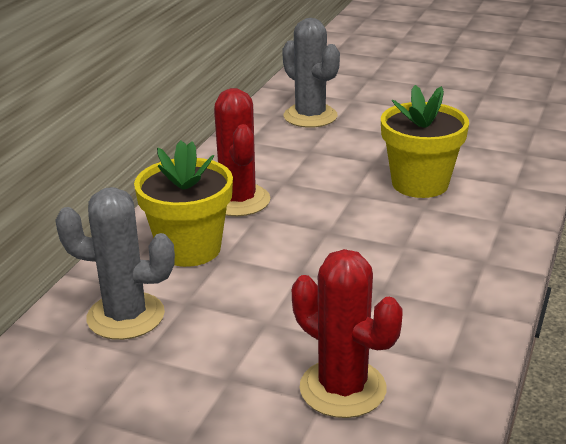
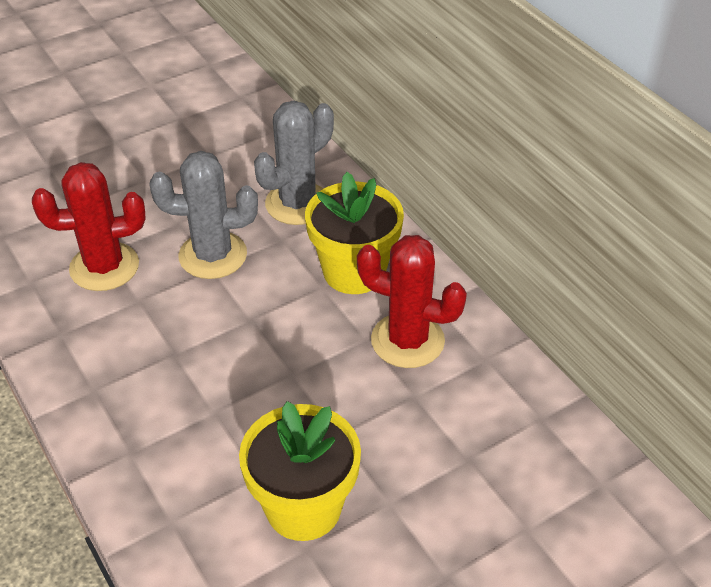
camera: 125 degrees right, 15 degrees up
grey cactus [282,18,340,128] -> grey cactus moved to [149,151,258,279]

